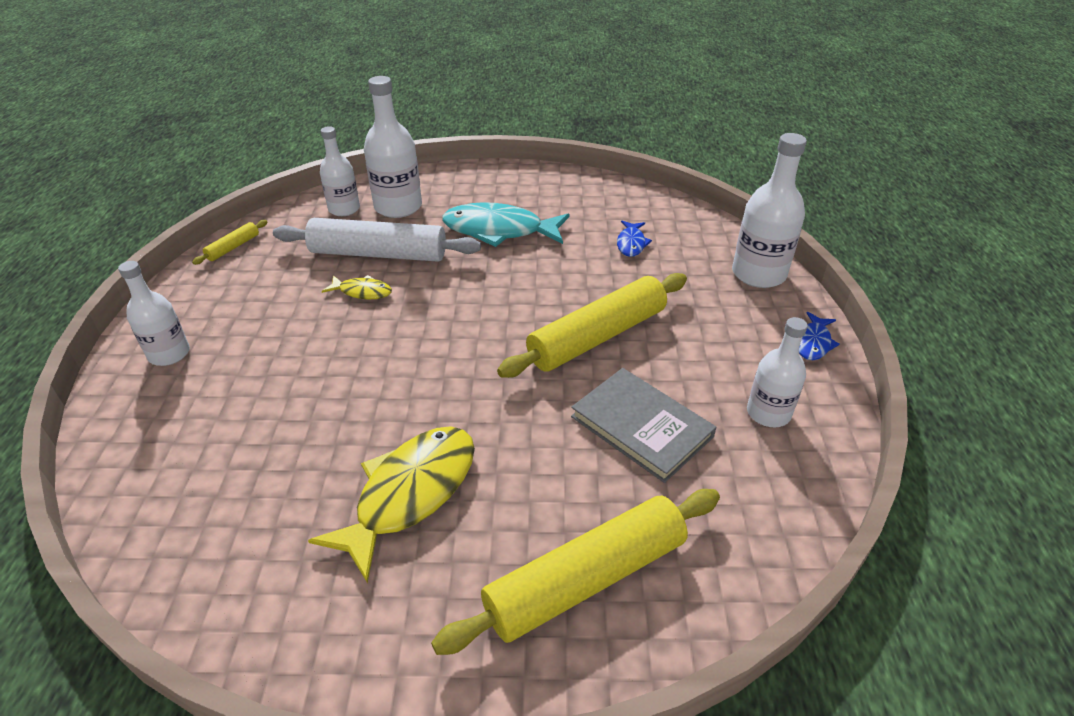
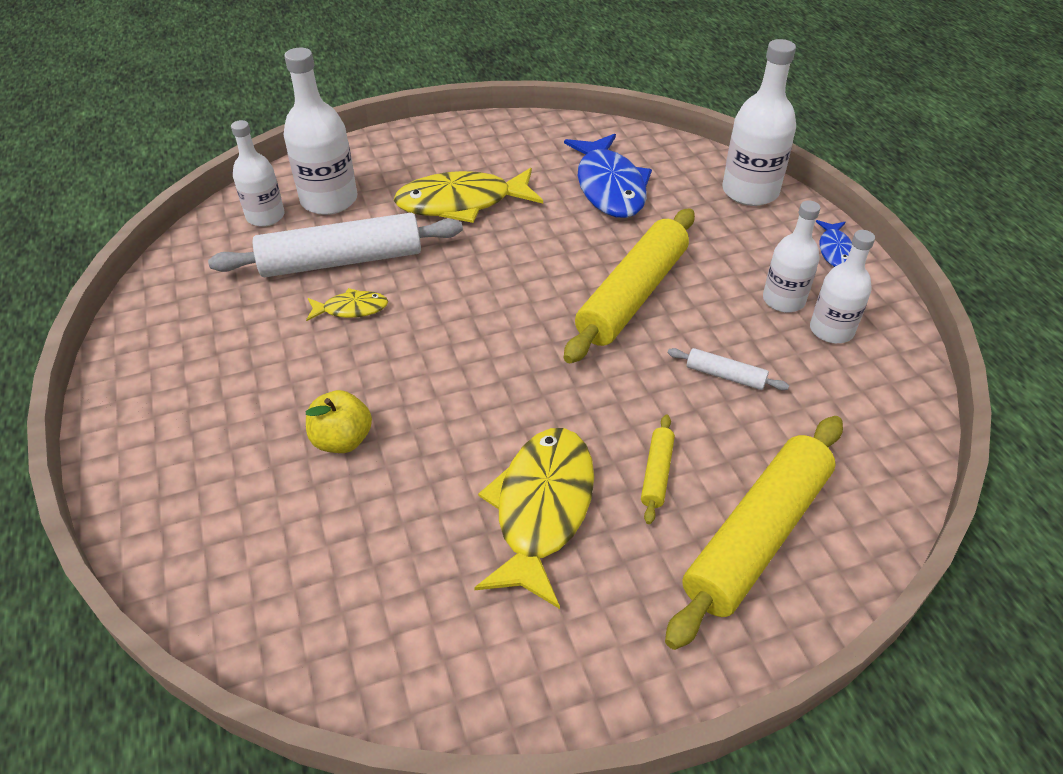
camera: 20 degrees left, 5 degrees up
white bottle [118,261,190,366] -> white bottle moved to [763,200,821,312]
yellow rolling pin [192,220,267,265] -> yellow rolling pin moved to [641,415,675,524]
turquoise fish [442,202,570,247] -> yellow fish [394,168,543,223]
grey book [571,368,716,483] -> white rolling pin [668,348,789,390]
blue fish [617,220,652,257] -> blue fish [564,134,652,218], size x2.04
none -> yellow apple [306,390,372,453]

